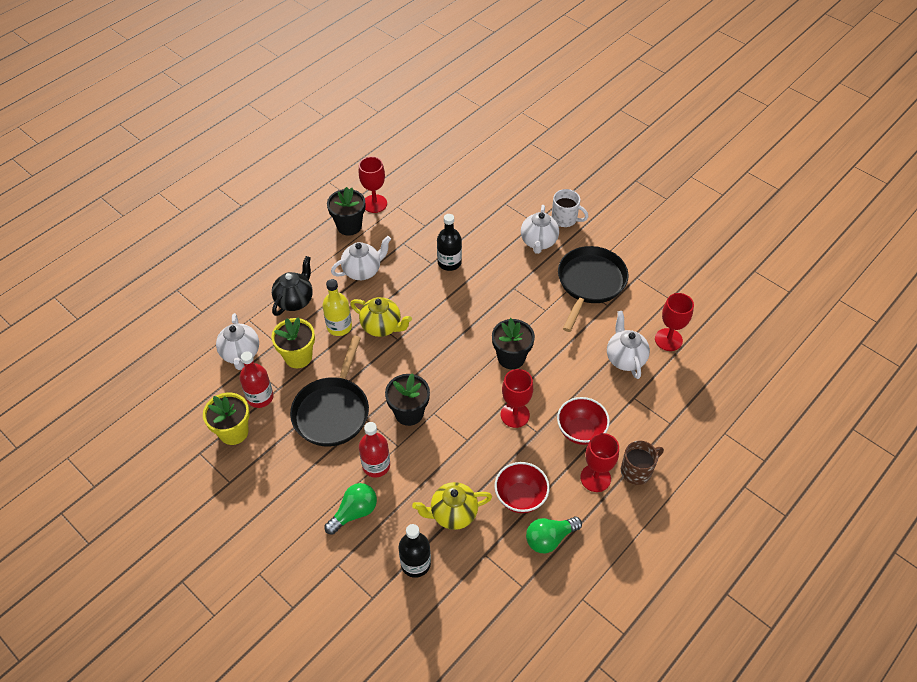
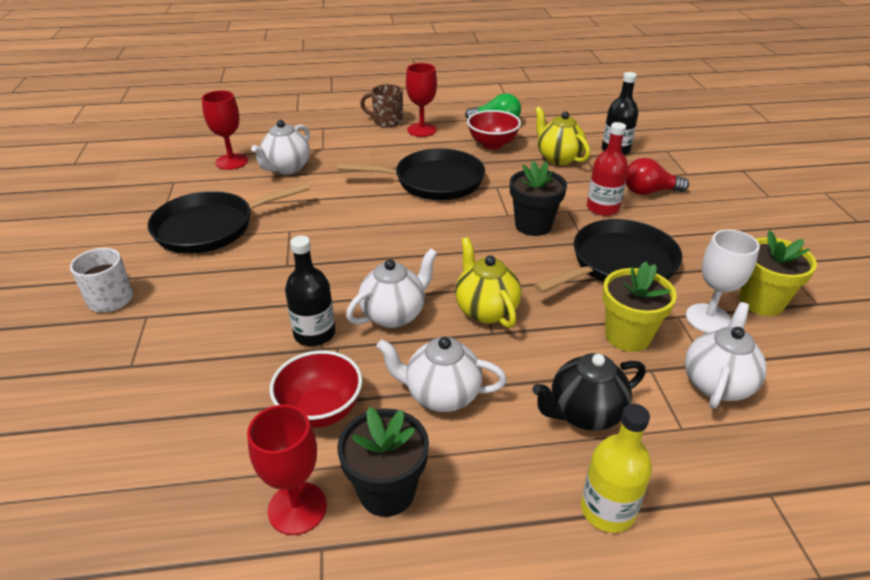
camera: 140 degrees left, 15 degrees down
red bottle [239,351,274,408] -> white goblet [686,229,760,333]
yellow bottle [322,279,352,336] -> yellow bottle moved to [581,404,652,533]
green light bulb [324,483,377,535] -> red light bulb [626,158,689,195]
yellow teapot [412,482,492,530] -> yellow teapot turned 150 degrees counterclockwise [535,106,590,165]
black flower pot [492,318,535,369] -> none
red goblet [501,369,533,428] -> black pan [337,148,485,200]
white teapot [521,205,559,254] -> white teapot moved to [346,249,437,328]
red bowl [557,397,610,445] -> red bowl moved to [270,350,362,428]

